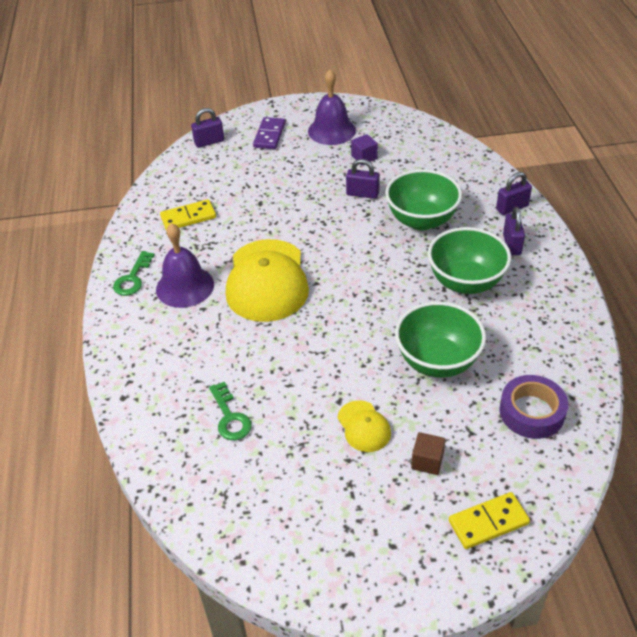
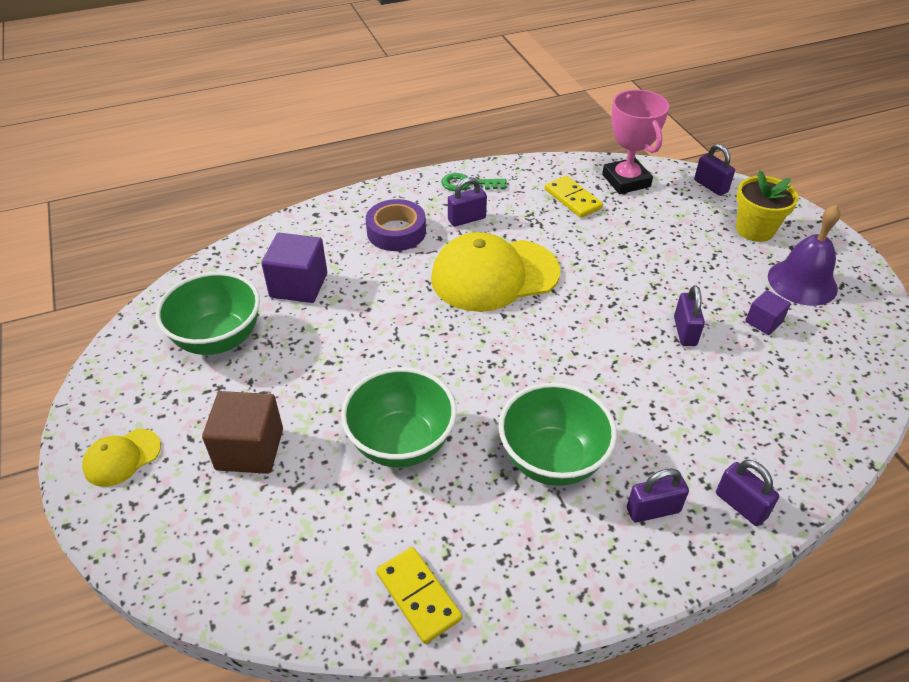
camera: 75 degrees right, 0 degrees up
purple bell [156,223,214,308] -> purple padlock [448,177,487,227]
green key [209,382,252,440] -> purple cube [261,233,327,303]
purple domino [253,117,285,149] -> yellow flower pot [736,171,799,242]
yellow cap [337,400,391,452] -> yellow cap moved to [82,429,161,487]
green bowl [385,169,462,230] -> green bowl moved to [156,272,260,355]
brown cube [411,432,445,475] -> brown cube [202,391,283,474], size x1.79
yellow domino [449,492,530,549] -> yellow domino moved to [376,547,462,644]
purple tape [499,375,568,439] -> purple tape moved to [366,199,426,251]
none -> pink trophy [602,90,669,194]

